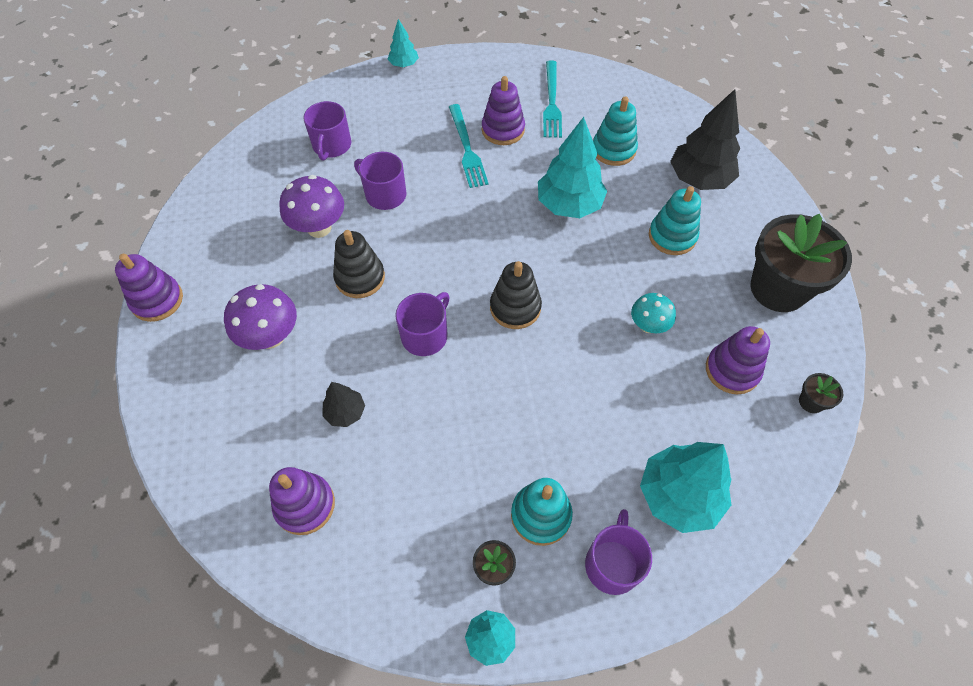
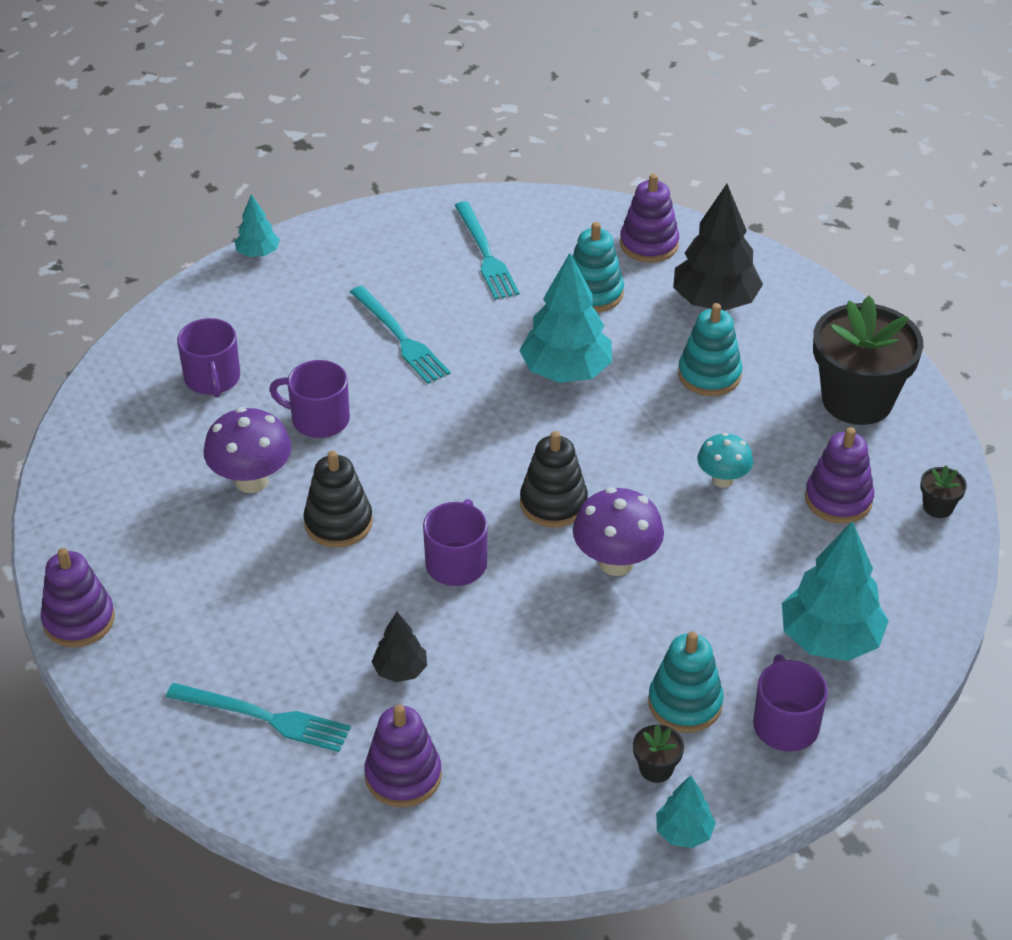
camera: 20 degrees left, 15 degrees down
purple mushroom [224,284,297,350] -> purple mushroom moved to [573,487,664,576]
purple stacking toy [482,76,525,145] -> purple stacking toy moved to [620,174,679,263]
none -> turquoise fork [166,683,351,752]

